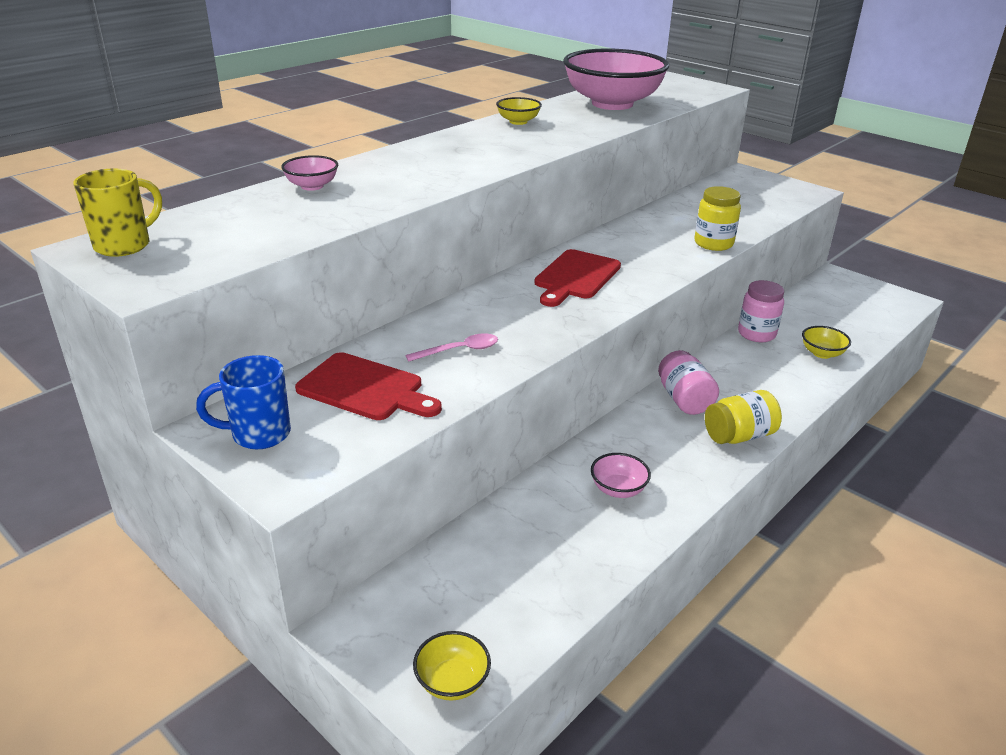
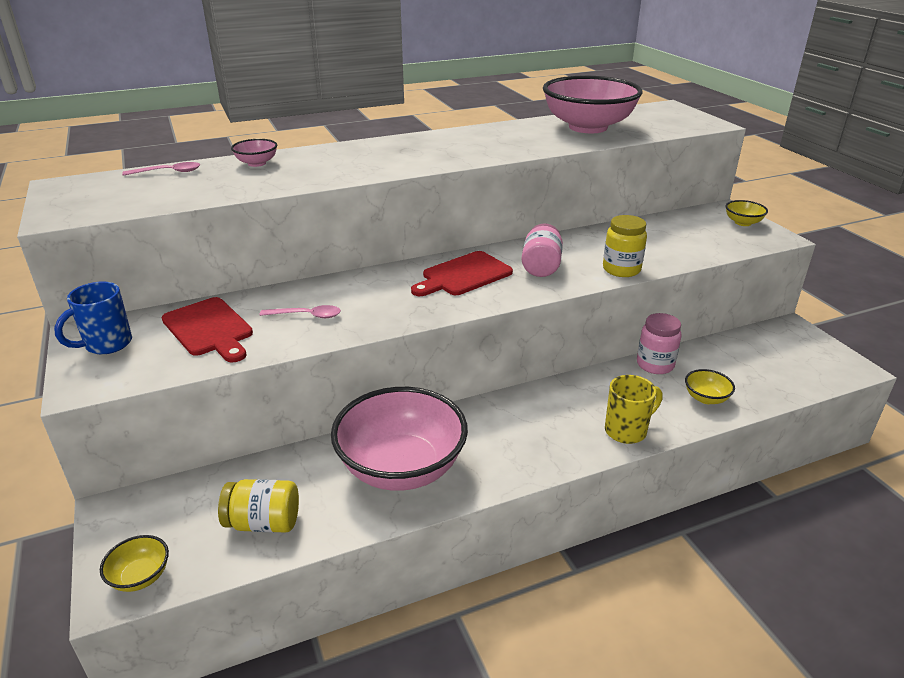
camera: 25 degrees right, 0 degrees up
yellow mug [73,168,162,257] -> yellow mug moved to [605,375,662,444]
blue mug [196,355,291,449] -> blue mug turned 60 degrees counterclockwise [54,282,132,355]
yellow bowl [496,97,542,125] -> yellow bowl moved to [725,200,768,226]
pink bowl [591,453,651,498] -> pink bowl [331,387,468,491], size x2.44
pink jar [658,350,719,415] -> pink jar moved to [522,223,563,277]
yellow jar [705,390,782,444] -> yellow jar moved to [218,479,299,533]
none -> pink spoon [122,162,200,176]

